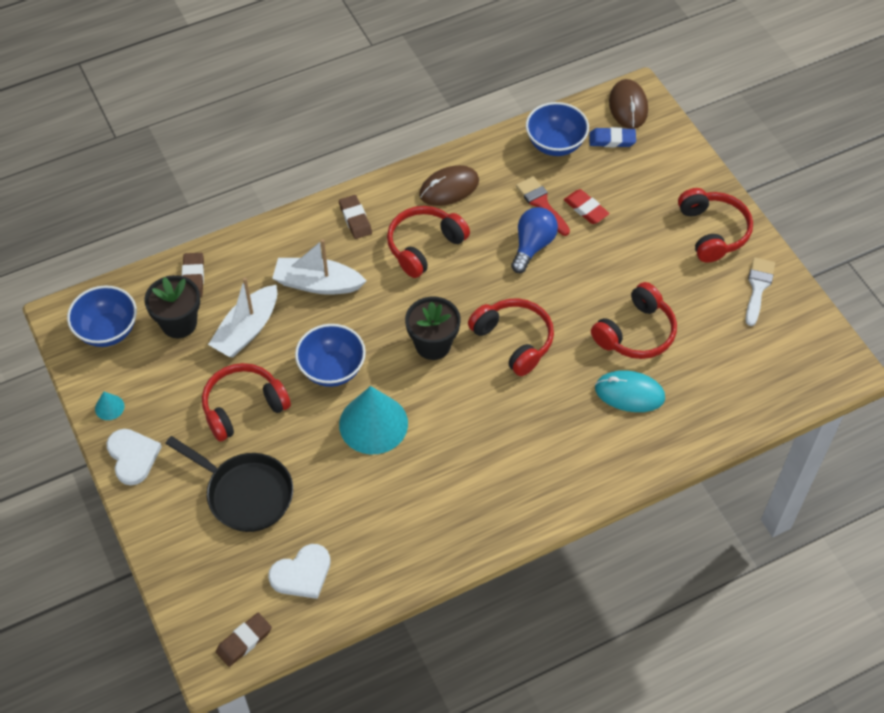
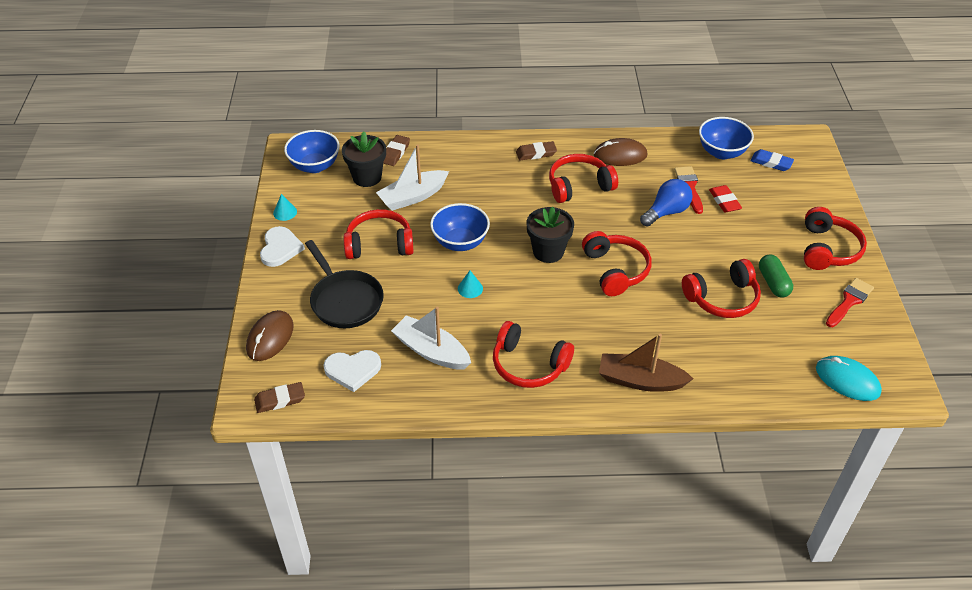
camera: 25 degrees right, 10 degrees down
white boat [272,239,366,295] -> white boat moved to [391,307,471,370]
brown eraser [339,195,372,239] -> brown eraser turned 75 degrees clockwise [516,141,557,161]
turquoise cone [339,386,408,454] -> turquoise cone [458,271,483,298], size x0.43
turquoise mouse [595,370,665,412] -> turquoise mouse moved to [816,356,882,401]
brown mouse [609,79,648,129] -> brown mouse moved to [246,310,294,361]
white brush [746,257,775,326] -> red brush [826,278,874,327]
none -> red headphones [493,321,574,388]
none -> brown boat [599,334,693,392]
none -> green capsule [759,255,793,297]

